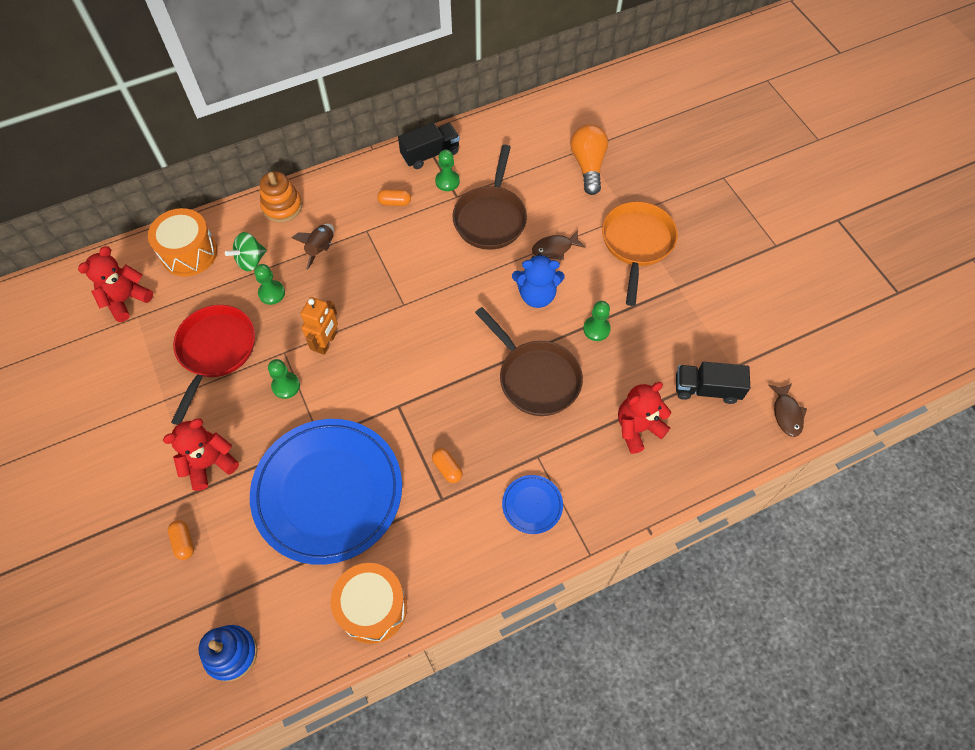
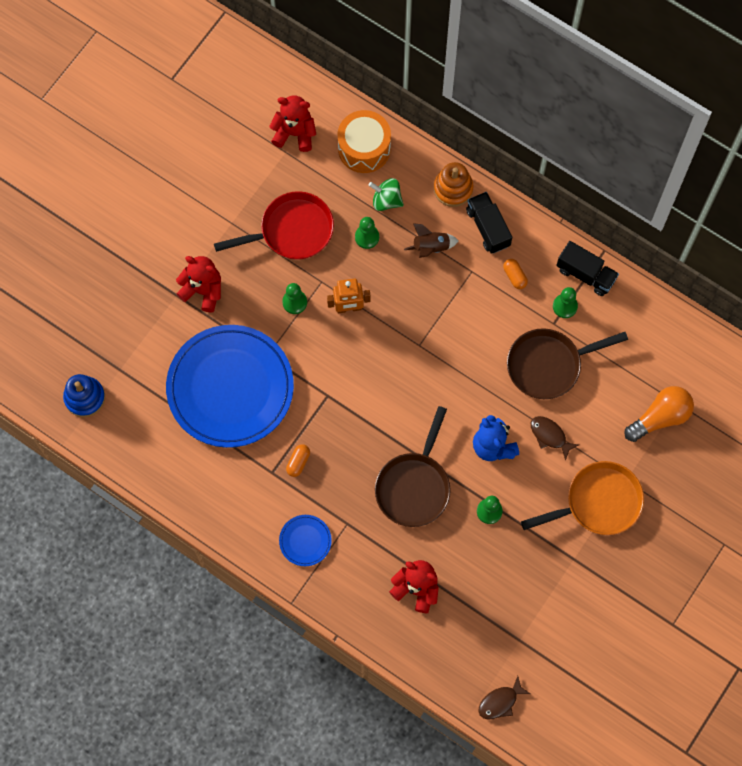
camera: 60 degrees right, 10 degrees up
orange capsule [168,520,194,560] -> none
orange drum [331,563,407,644] -> none
black truck [676,362,750,404] -> black truck moved to [466,192,512,254]

